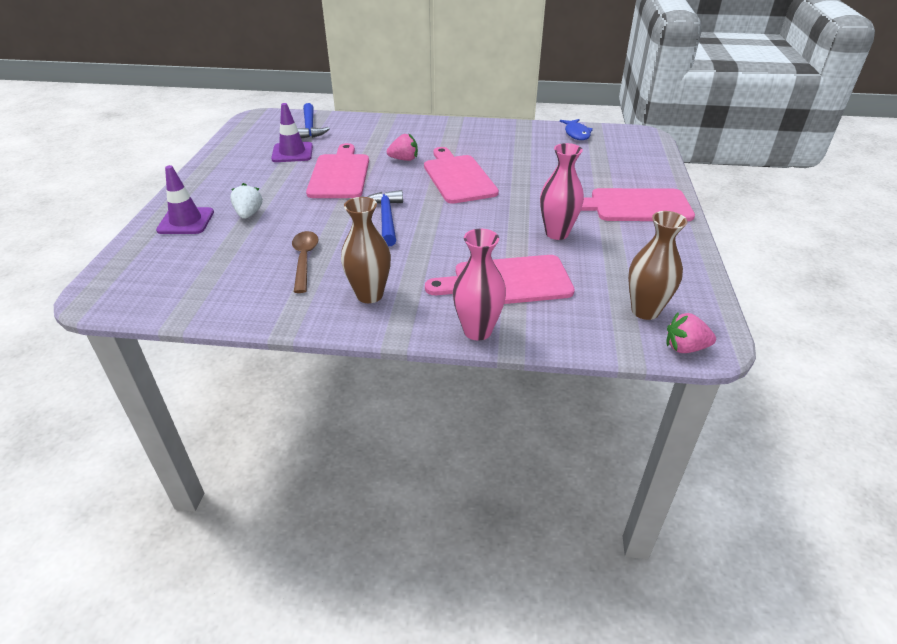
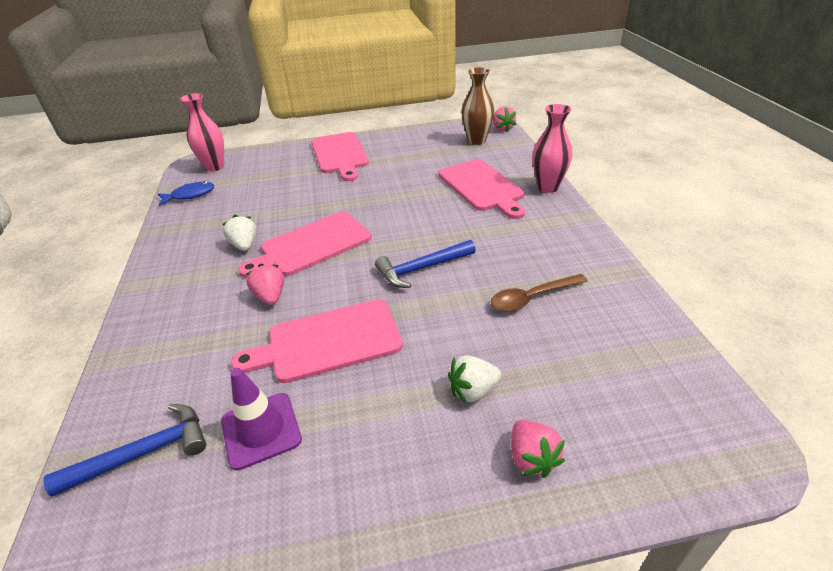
camera: 105 degrees left, 0 degrees up
purple traffic cone [156,165,214,234] -> pink strawberry [511,420,565,478]
brown vase [341,197,391,303] -> none
pink vase [540,143,584,240] -> pink vase moved to [180,93,224,172]
none -> white strawberry [222,215,256,251]

